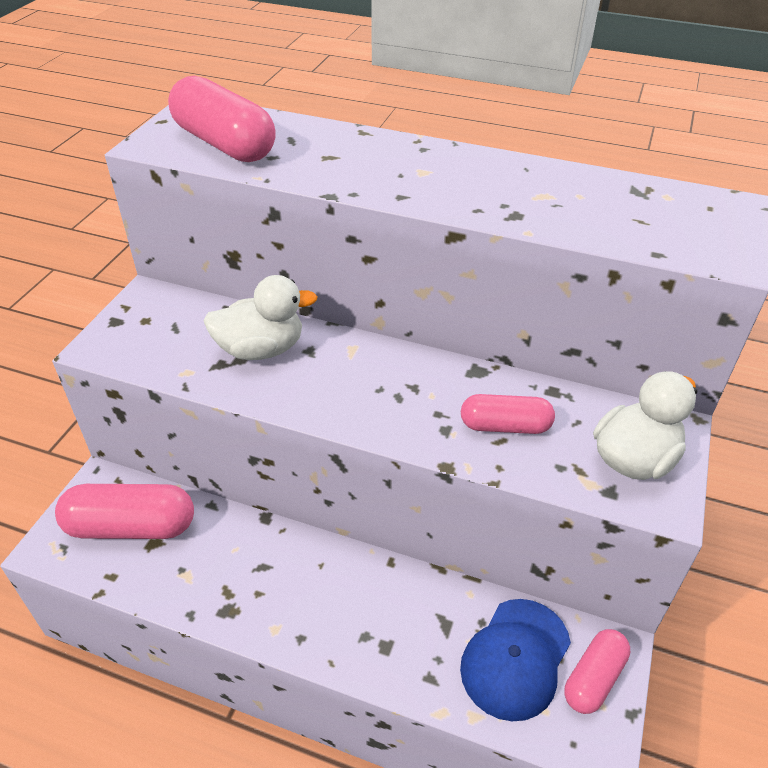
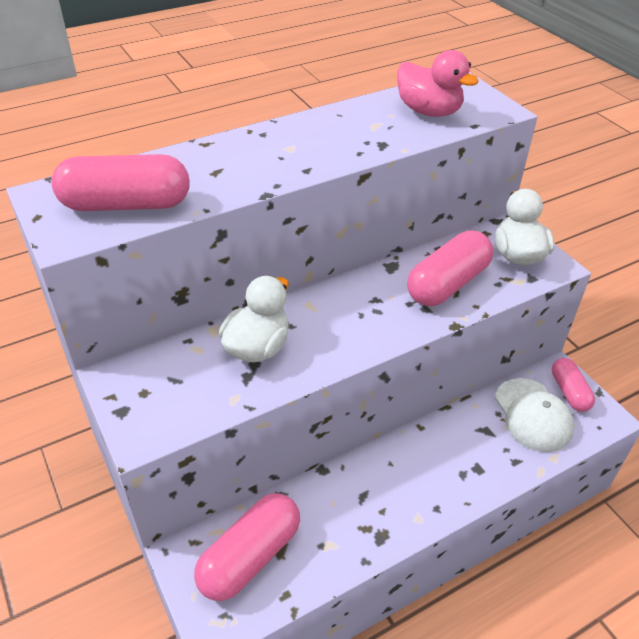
camera: 50 degrees left, 0 degrees up
blue cap [460,599,571,721] -> white cap [495,378,574,452]
pink capsule [461,394,555,434] -> pink capsule [407,230,493,306], size x1.64
none -> pink duck [397,50,479,117]

